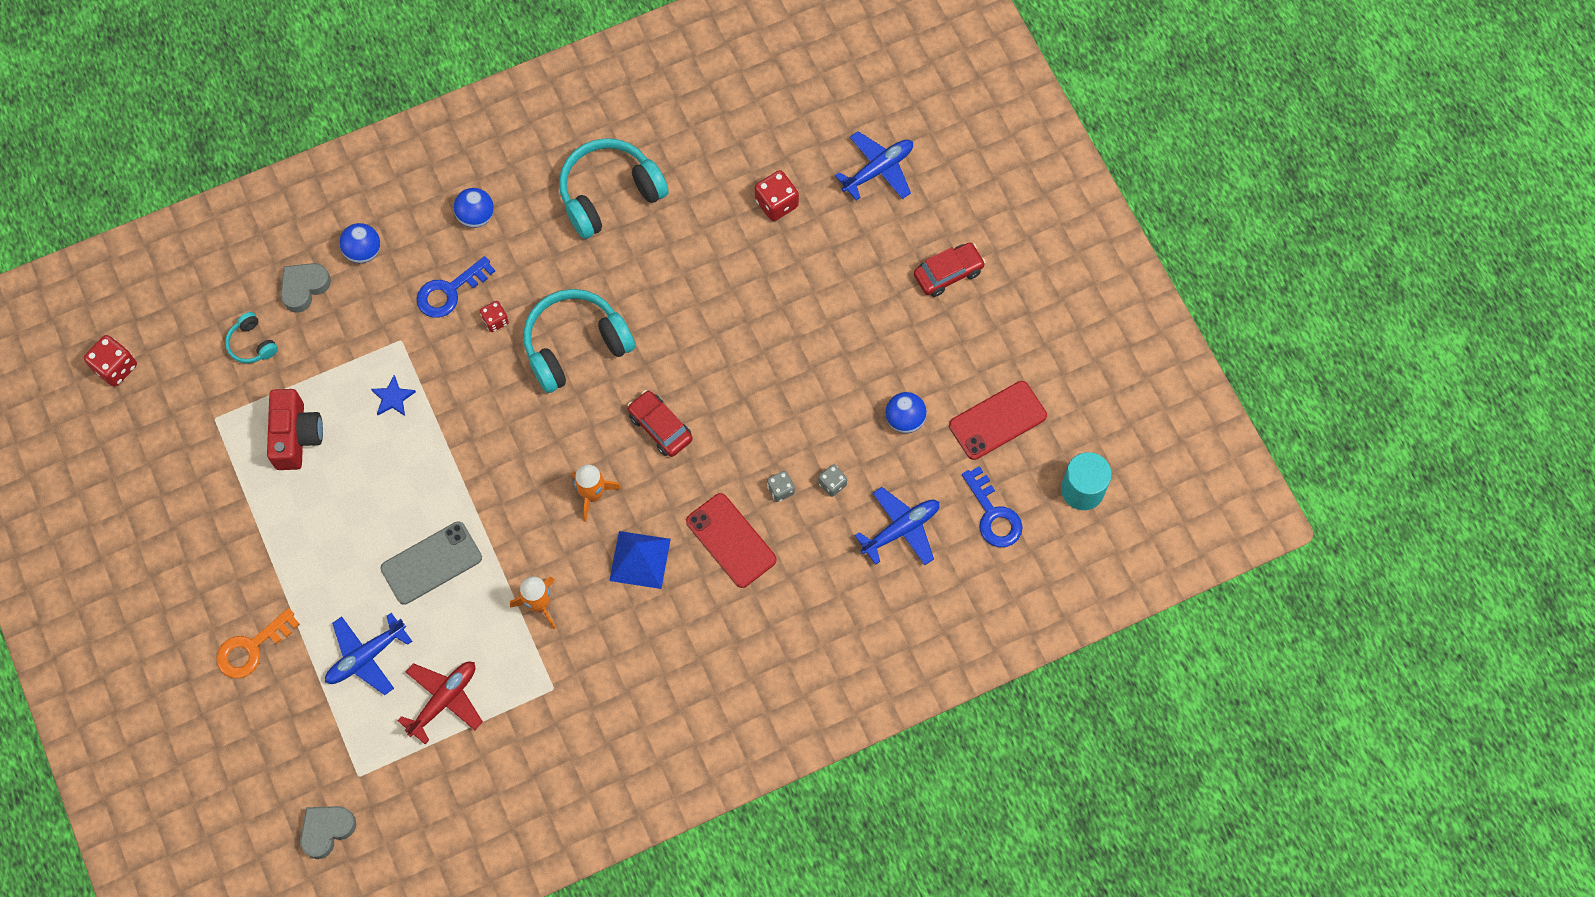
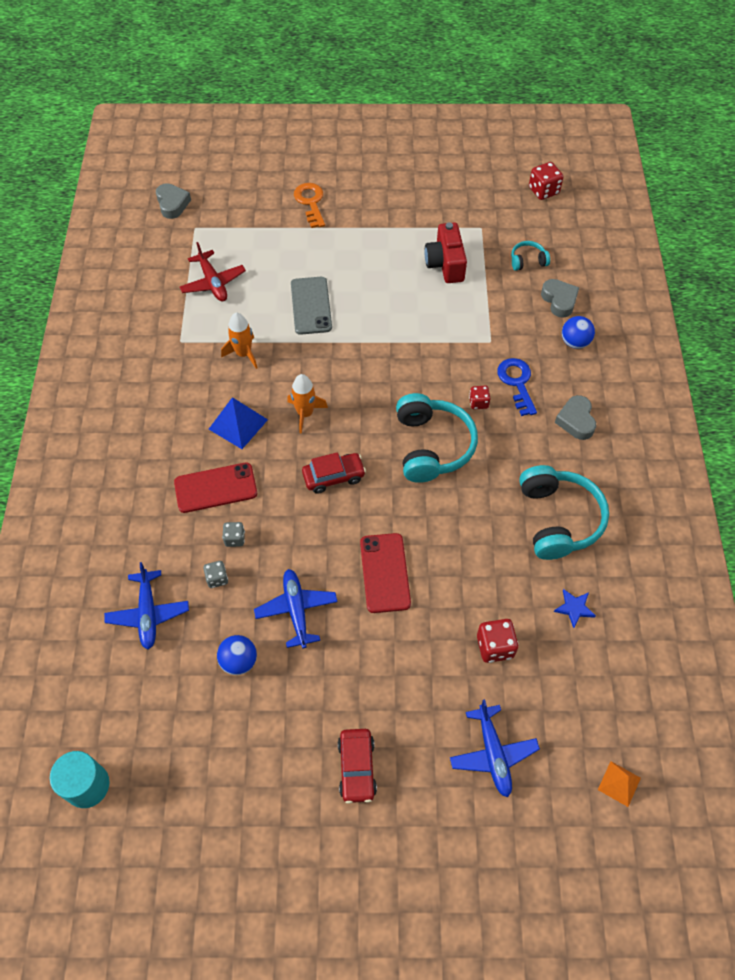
camera: 115 degrees right, 10 degrees down
red camera [267,389,323,470] -> red camera turned 60 degrees clockwise [425,222,467,283]
blue plane [325,613,412,695] -> blue plane moved to [254,569,338,648]
blue star [371,375,416,416] -> blue star moved to [554,589,596,628]
blue ball [453,188,494,228] -> grey heart [555,395,596,440]
red phone [949,381,1047,460] -> red phone moved to [360,533,411,613]
blue key [962,466,1023,547] -> none
none -> orange pyramid [598,761,641,807]

